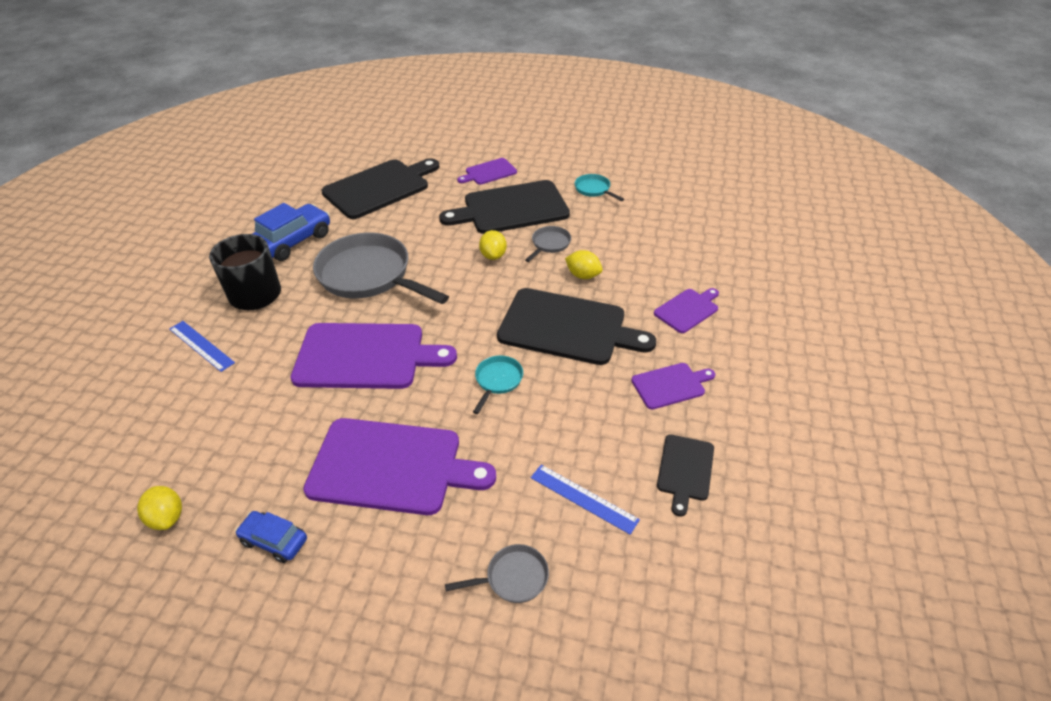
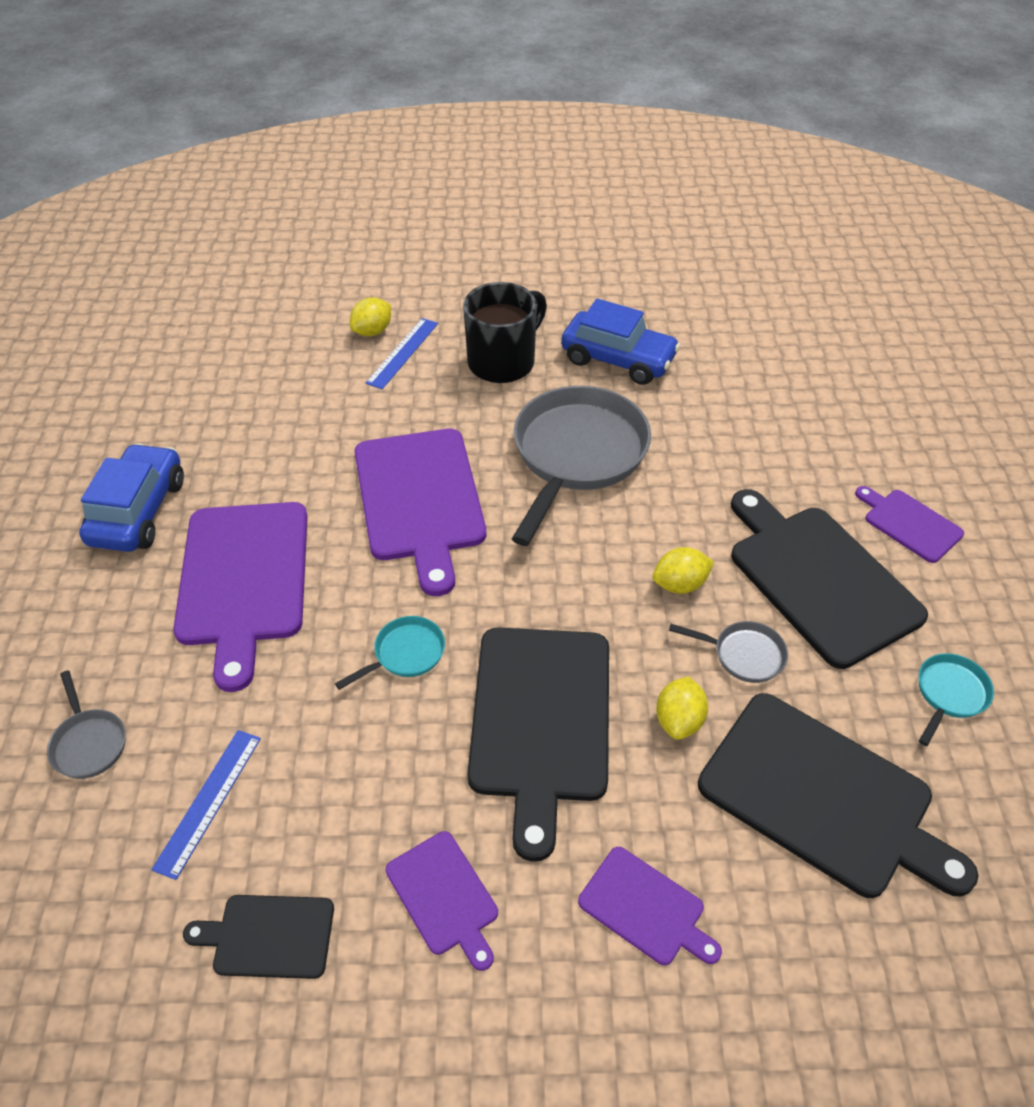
camera: 75 degrees right, 5 degrees up
yellow lemon [137,486,182,530] -> yellow lemon moved to [350,298,391,336]
blue car [235,511,307,563] -> blue car [79,443,184,552], size x1.73
black cutting board [321,158,439,219] -> black cutting board moved to [698,693,978,898]
turquoise pan [473,355,523,414] -> turquoise pan turned 45 degrees counterclockwise [335,616,445,690]

